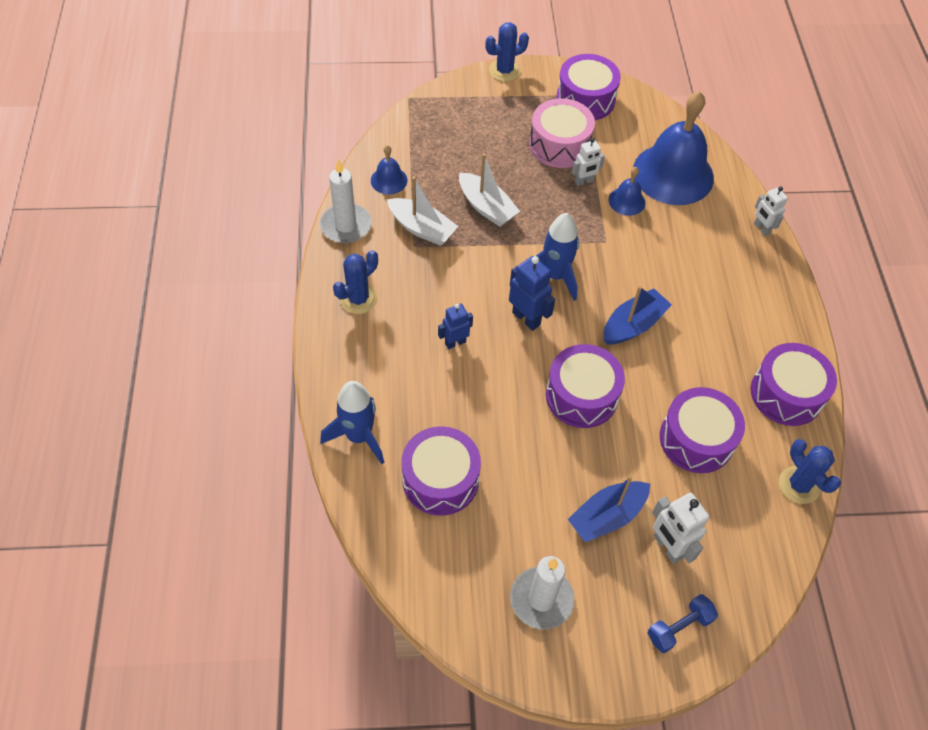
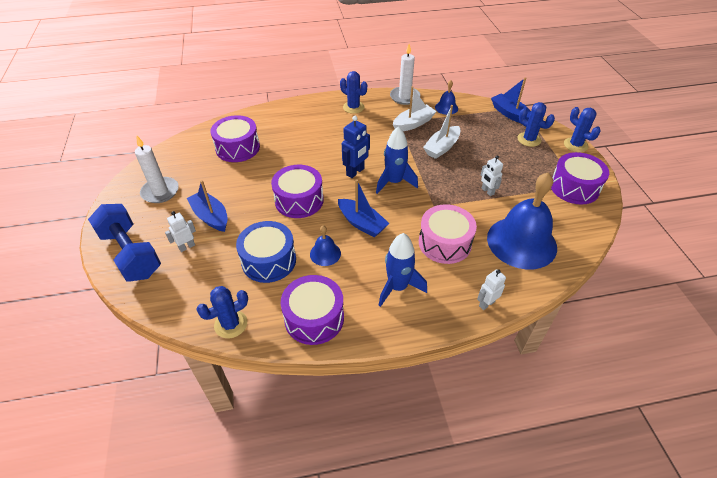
camera: 85 degrees right, 10 degrees down
blue rocket [320,381,384,464] -> blue rocket moved to [379,233,427,307]
white boat [387,176,458,246] -> white boat turned 150 degrees counterclockwise [393,86,437,131]
blue robot [438,304,473,349] -> none
pink drum [529,98,595,168] -> pink drum moved to [419,204,477,264]
blue bell [609,167,645,216] -> blue bell moved to [310,225,341,266]
blue dumbbell [648,594,718,653] -> blue dumbbell [88,204,161,282], size x1.99
white robot [652,493,709,564] -> white robot [165,211,196,252], size x0.66
purple drum [660,387,745,473] -> blue drum [236,221,296,283]
none -> blue boat [491,77,531,123]
none -> blue cactus [517,102,555,147]

